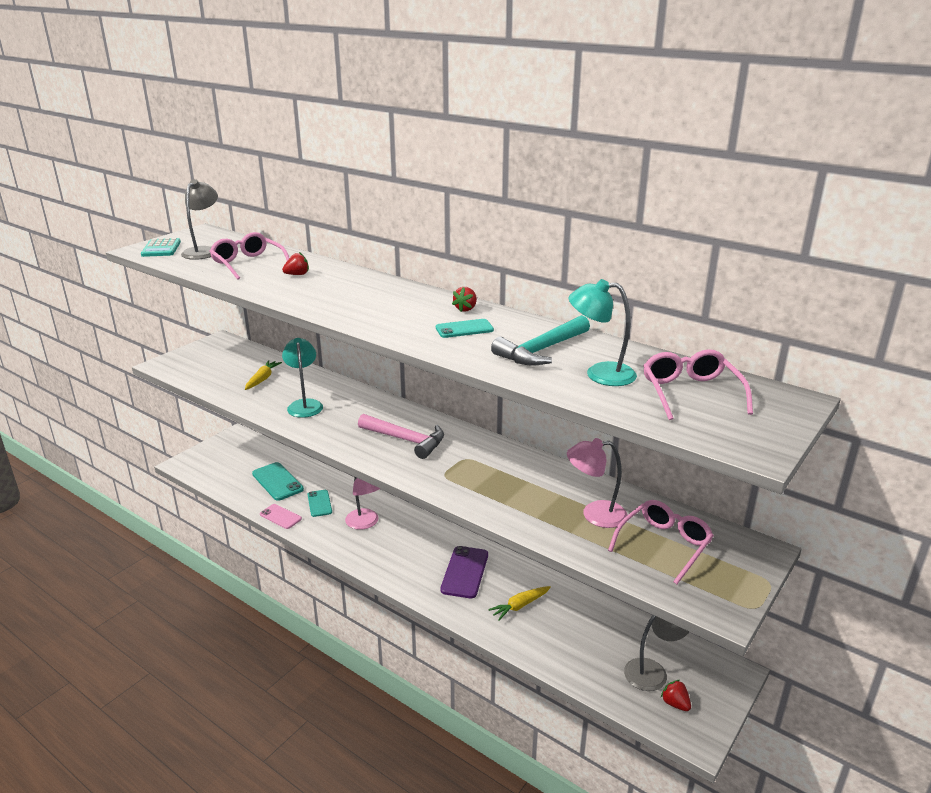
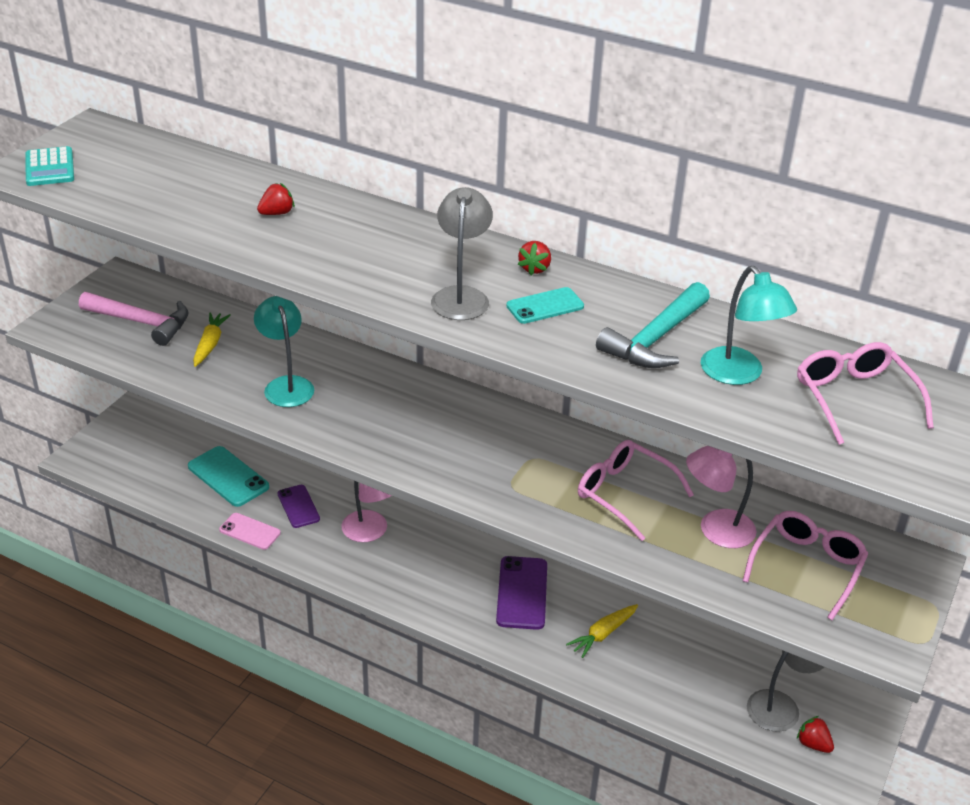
camera: 10 degrees left, 10 degrees up
grey lamp [181,179,218,260] -> grey lamp moved to [431,187,493,320]
pink glasses [209,232,289,280] -> pink glasses moved to [578,440,694,541]
turquoise phone [307,490,332,517] -> purple phone [278,485,320,528]
pink hammer [358,414,444,459] -> pink hammer moved to [79,292,189,346]
turquoise lamp [569,279,637,386] -> turquoise lamp turned 120 degrees counterclockwise [701,266,797,385]

